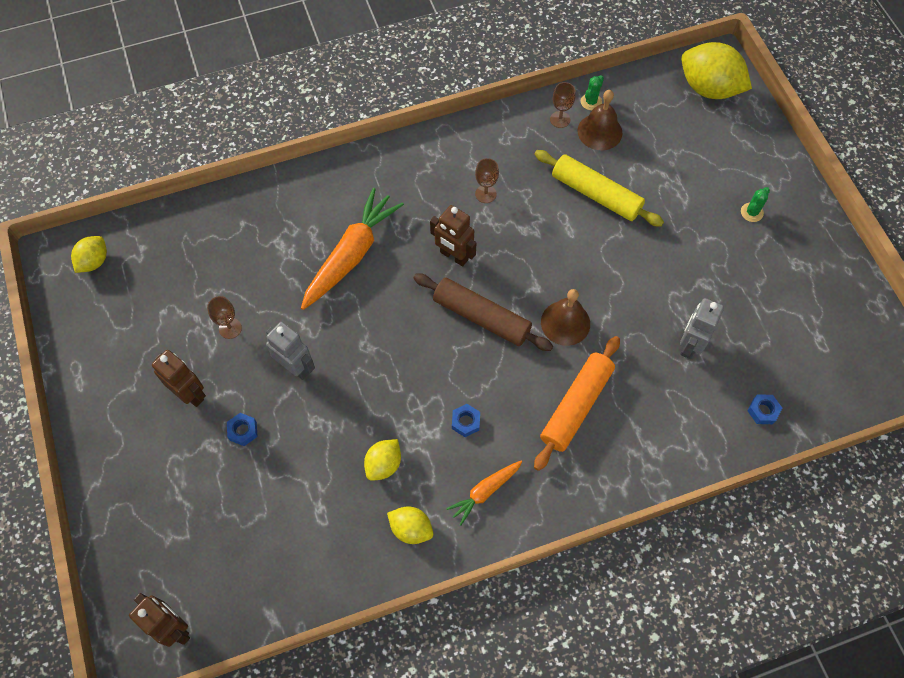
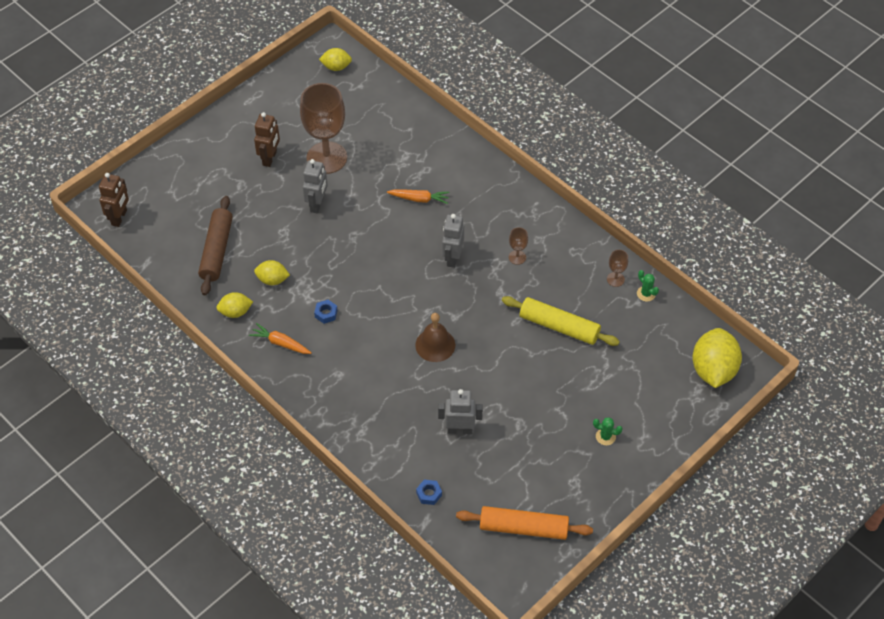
camera: 65 degrees right, 10 degrees down
brown goblet [207,296,242,339] -> brown goblet [300,83,347,174], size x2.41
blue nut [227,413,258,446] -> none
orange carrot [301,188,404,310] -> orange carrot [387,190,450,204], size x0.53
yellow lemon [387,507,433,544] -> yellow lemon turned 75 degrees clockwise [216,292,253,318]
brown rolling pin [413,273,553,351] -> brown rolling pin moved to [198,196,233,295]
brown robot [430,205,476,267] -> grey robot [442,214,464,268]
yellow rolling pin [534,150,664,227] -> yellow rolling pin turned 75 degrees counterclockwise [502,296,620,346]
orange rolling pin [534,336,620,471] -> orange rolling pin moved to [456,506,593,540]
brown bell [578,90,622,150] -> none
green cactus [581,75,604,110] -> green cactus turned 45 degrees clockwise [637,270,659,302]

